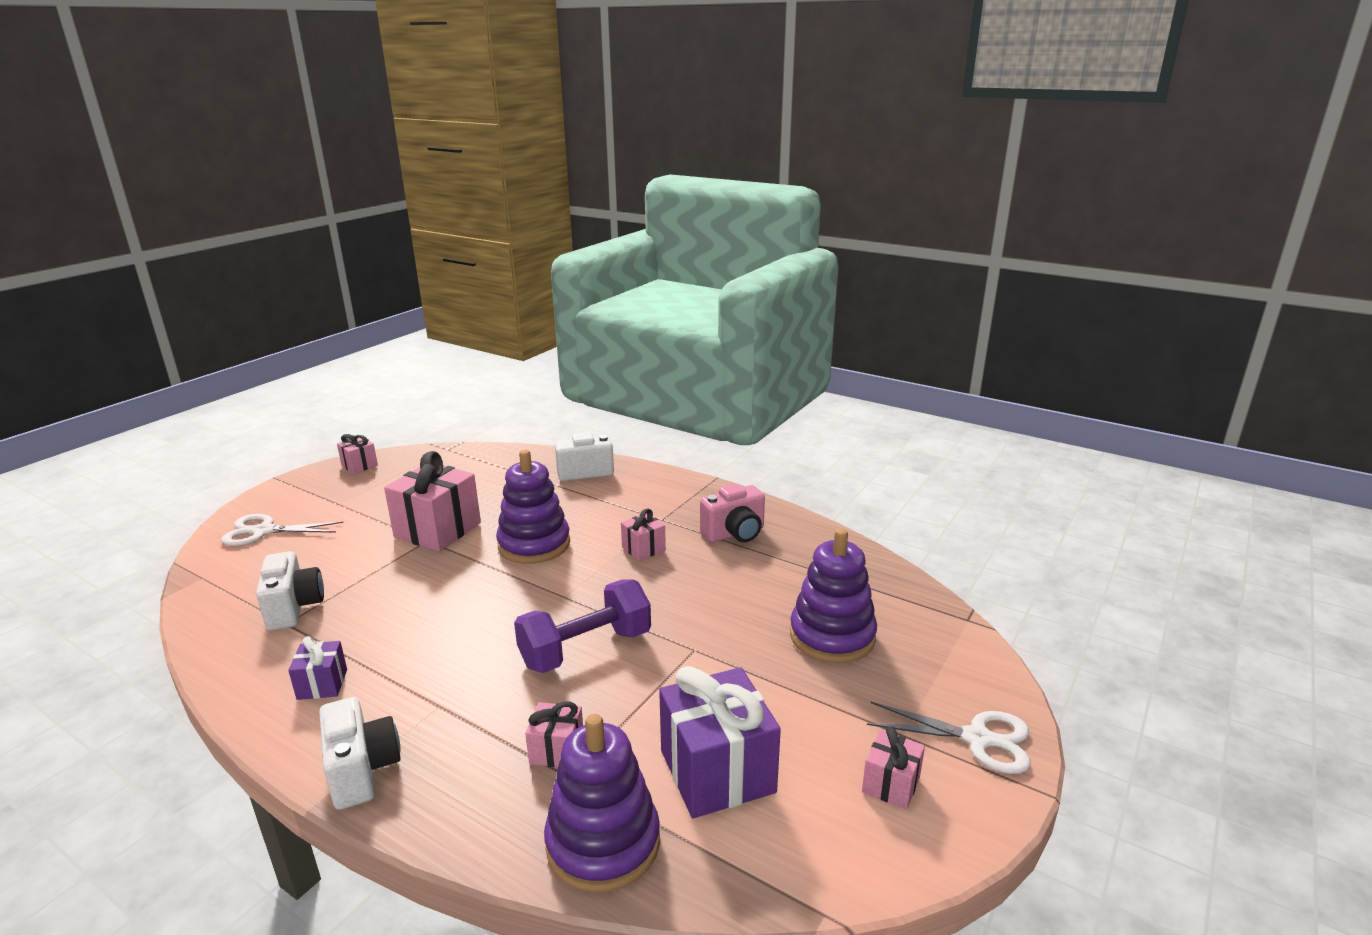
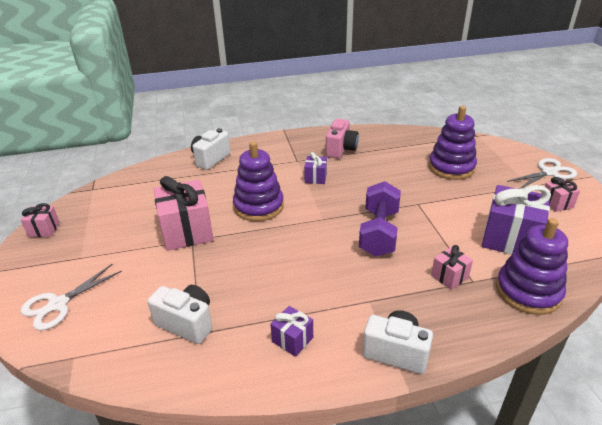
camera: 45 degrees left, 10 degrees up
pink gift [621,509,666,561] -> purple gift [304,152,327,184]

